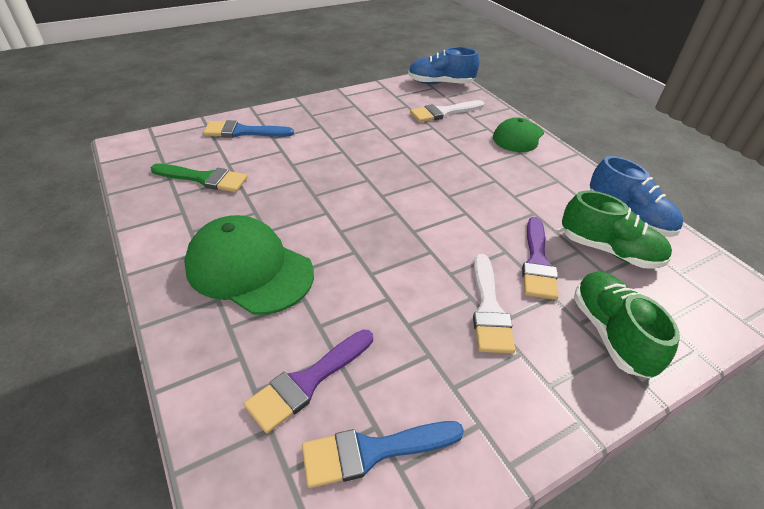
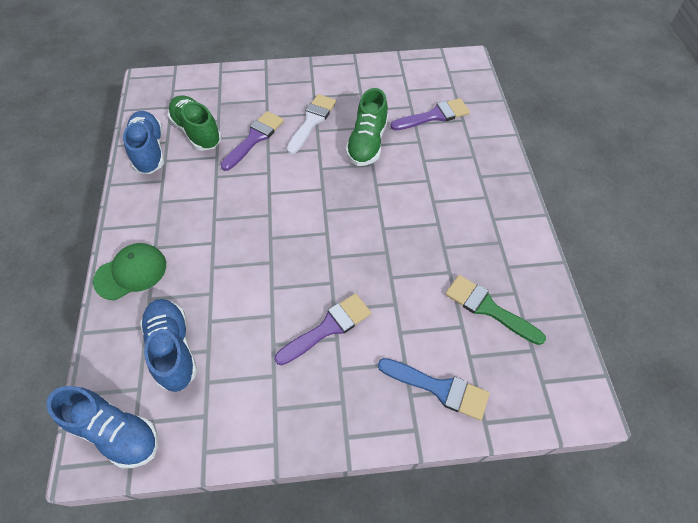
camera: 155 degrees left, 15 degrees up
green cap [184,215,314,315] -> none
blue brush [302,421,464,488] -> none
white brush [410,100,484,122] -> blue shoe [140,299,197,392]
green shoe [574,272,680,378] -> green shoe moved to [346,88,388,166]
none -> purple brush [274,293,371,365]

